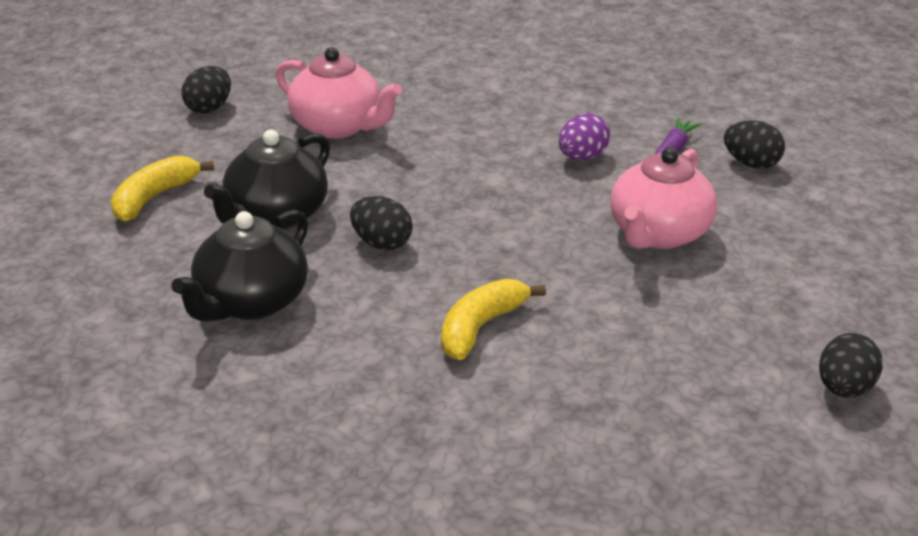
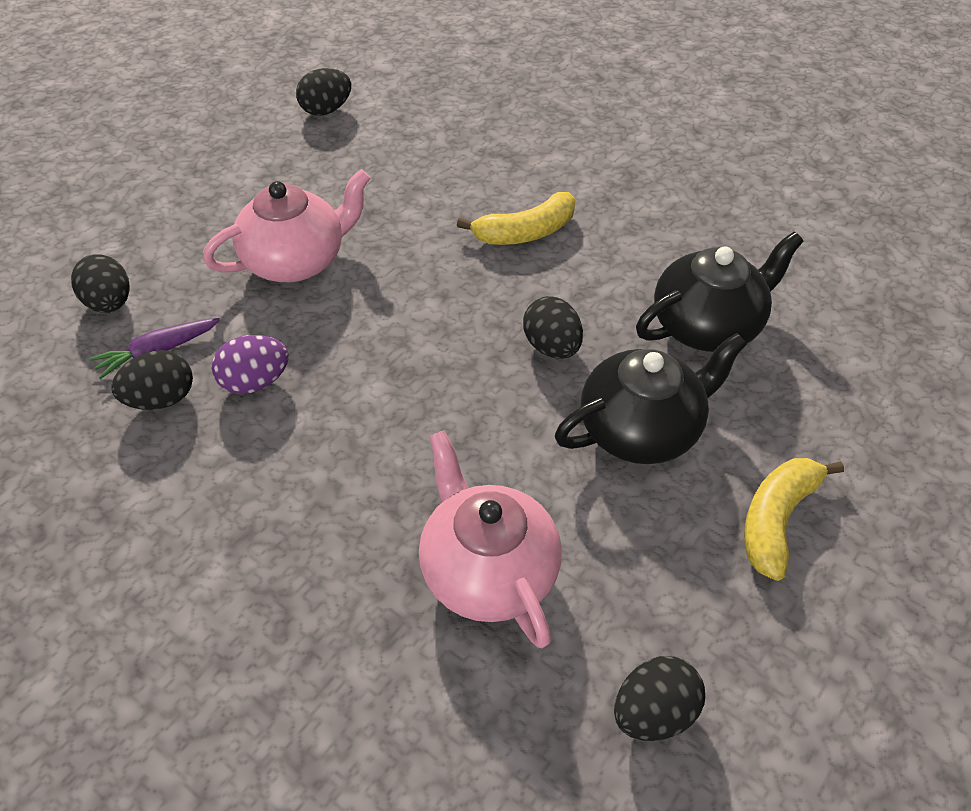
camera: 150 degrees left, 15 degrees up
yellow banana [110,155,214,222] -> yellow banana turned 150 degrees clockwise [744,458,844,581]
none -> black egg [111,350,193,410]

